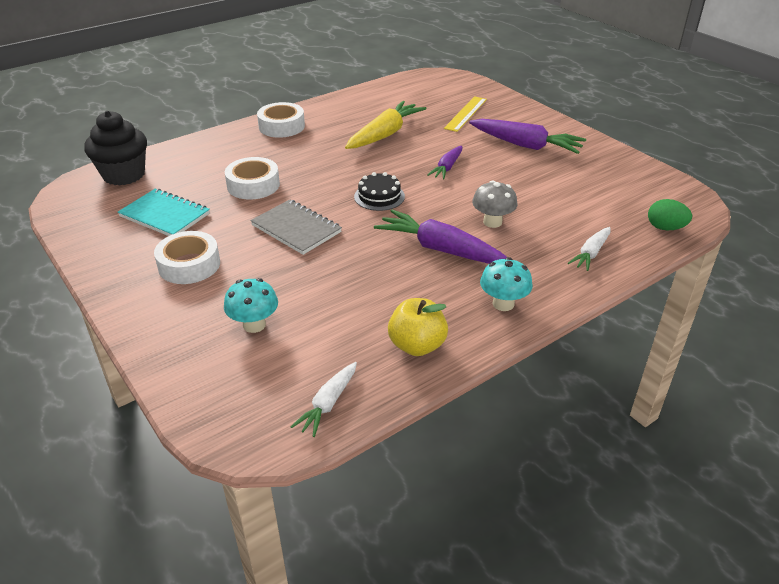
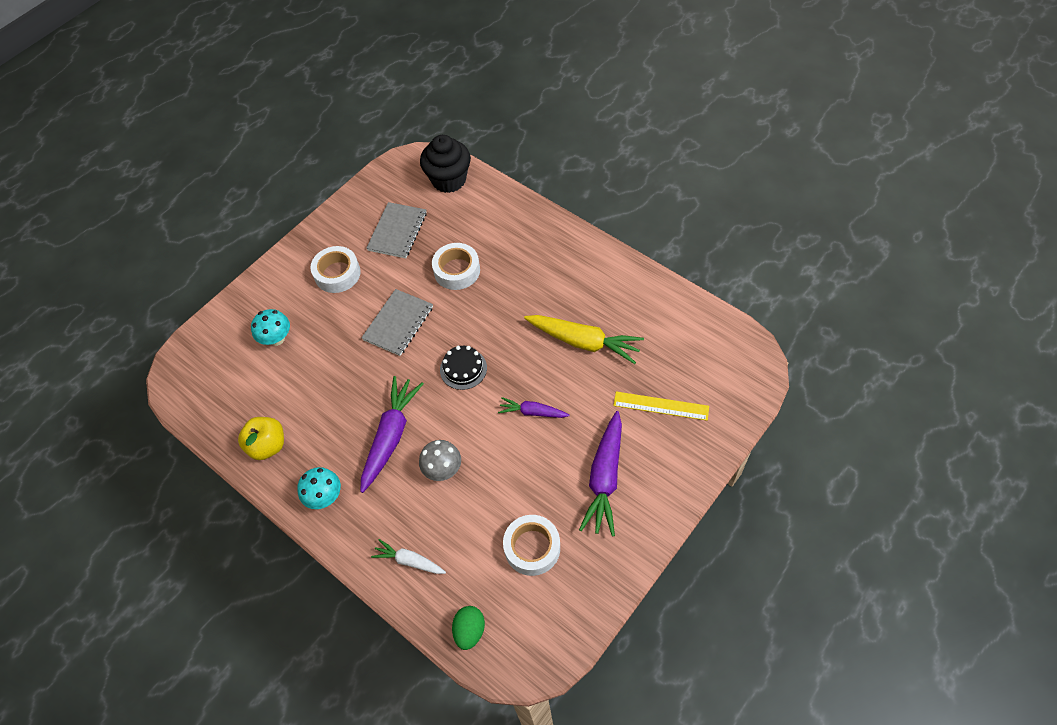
camera: 80 degrees right, 20 degrees up
turquoise notebook [118,189,210,236] -> grey notebook [366,202,427,258]
white tape [257,102,305,138] -> white tape moved to [503,515,560,576]
white carrot [290,362,357,437] -> none

